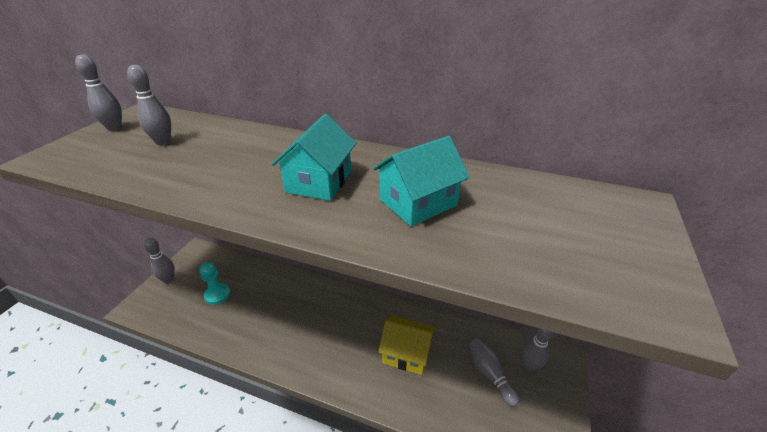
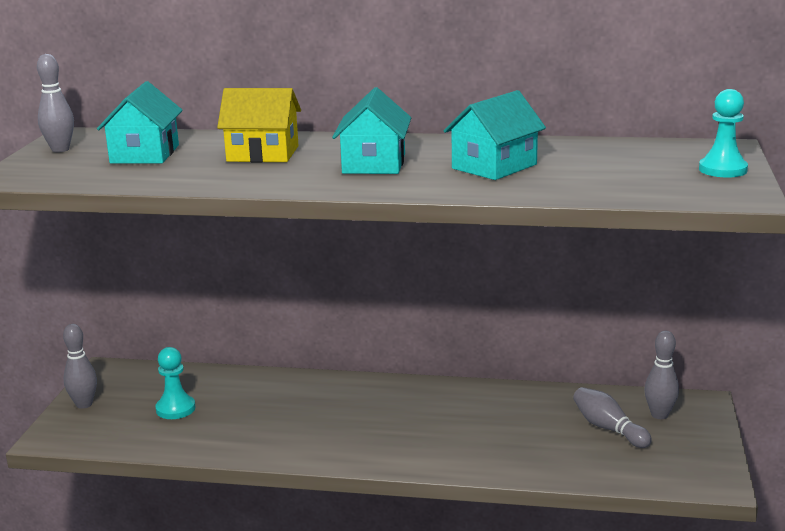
camera: 10 degrees left, 15 degrees down
grey bowling pin [127,65,171,145] -> turquoise house [97,81,183,164]
yellow house [378,316,436,375] -> yellow house moved to [217,88,301,162]
none -> turquoise pawn [699,89,748,178]

